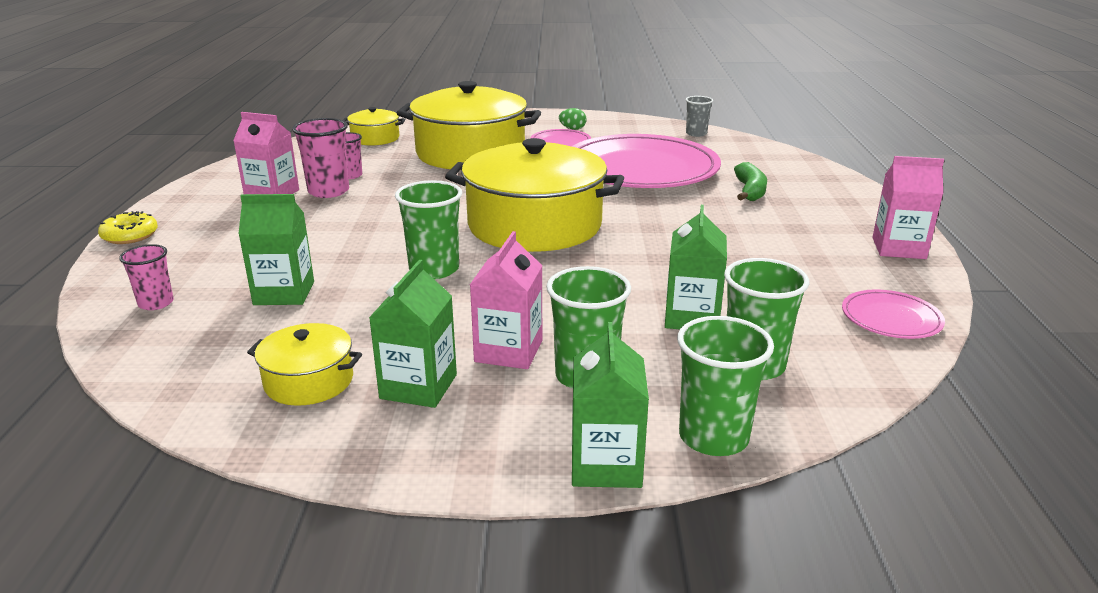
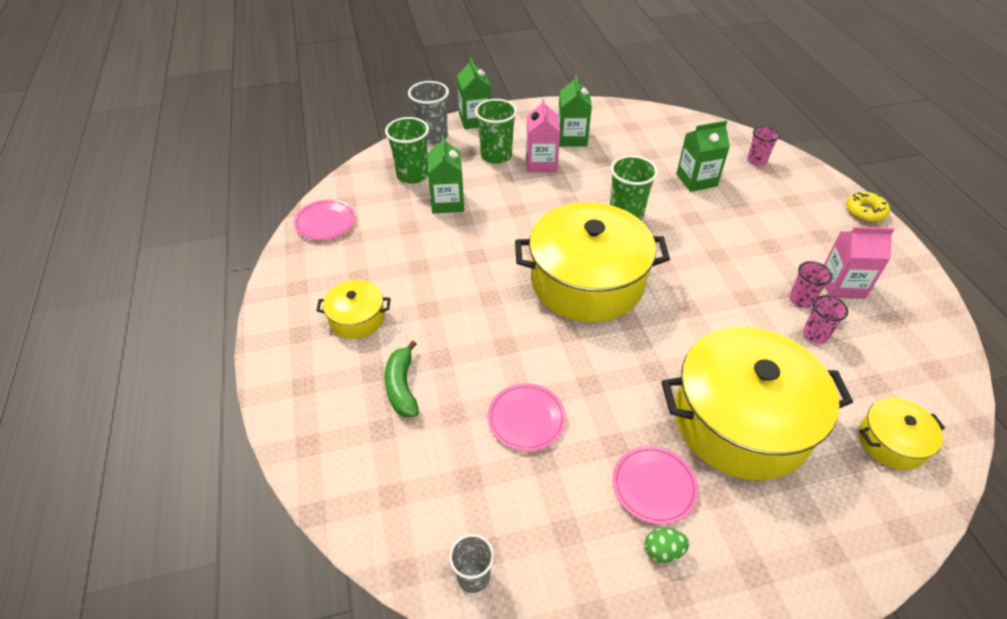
camera: 165 degrees right, 20 degrees up
yellow pot [247,323,362,406] -> yellow pot moved to [316,280,391,339]
pink cup [292,118,349,198] -> pink cup [789,261,832,308], size x0.62
pink plate [571,134,721,188] -> pink plate [487,383,566,451], size x0.43
green cup [677,316,774,456] -> grey cup [408,81,449,144]
pink carton [873,156,944,259] -> none

